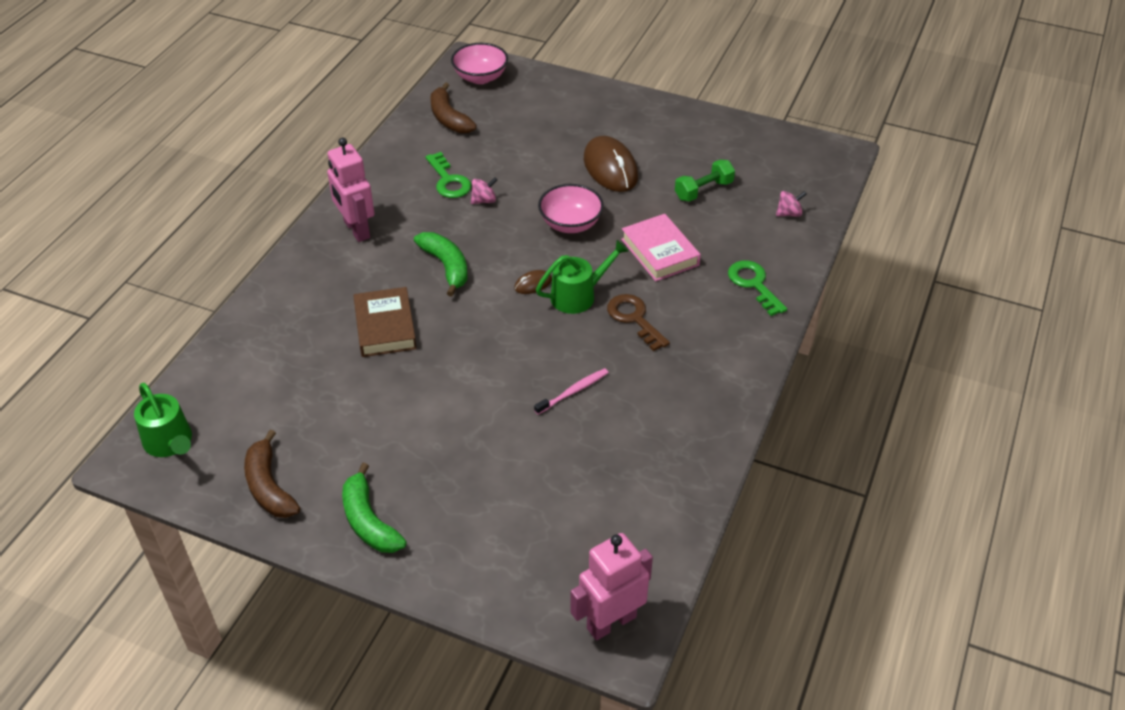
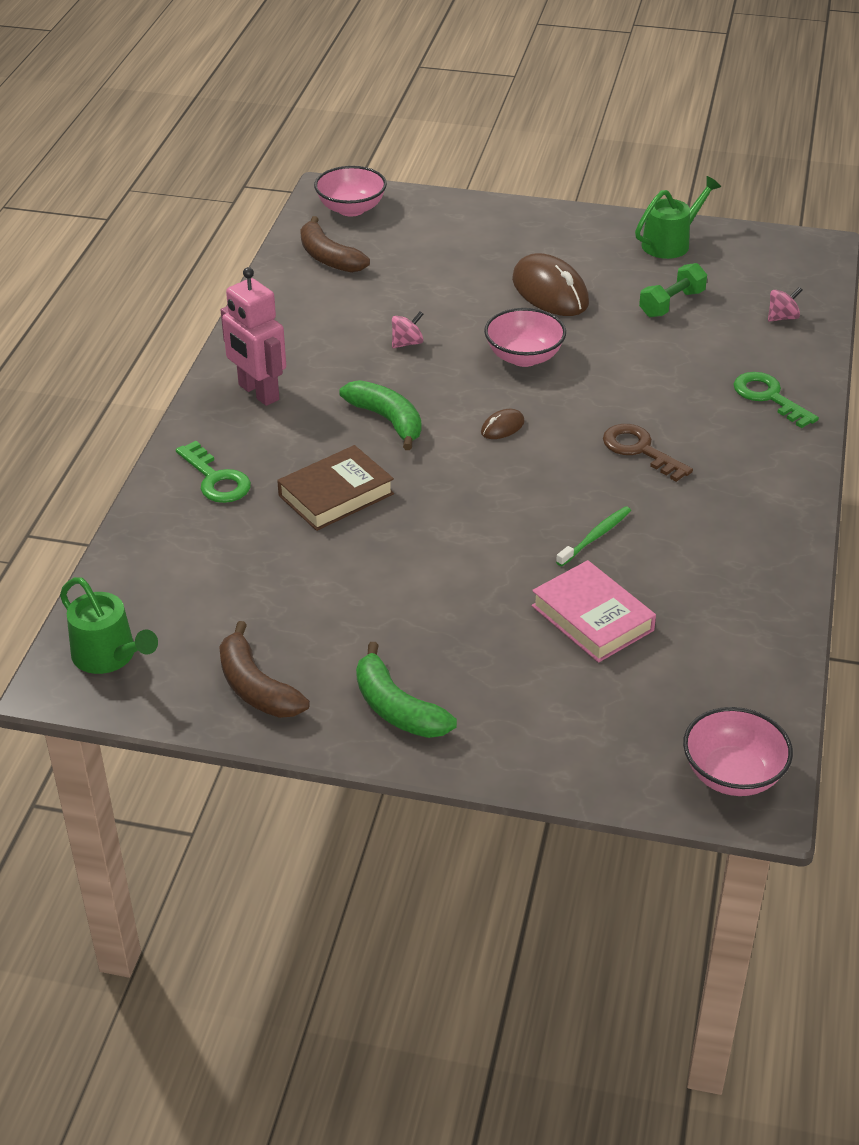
camera: 10 degrees left, 5 degrees down
brown book [353,287,417,357] -> brown book turned 75 degrees clockwise [277,445,394,531]
green key [426,152,471,198] -> green key moved to [176,441,251,503]
pink toothbrush [534,368,609,414] -> green toothbrush [556,506,631,566]
green watering can [536,240,629,314] -> green watering can moved to [635,176,721,259]
pink robot [570,533,653,641] -> pink bowl [683,707,793,796]
pink book [621,214,701,281] -> pink book moved to [532,560,656,663]

